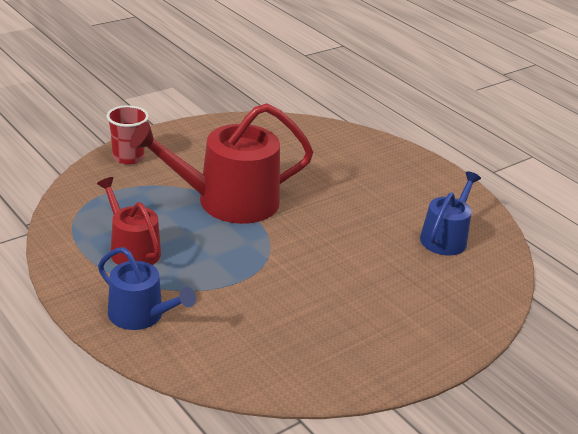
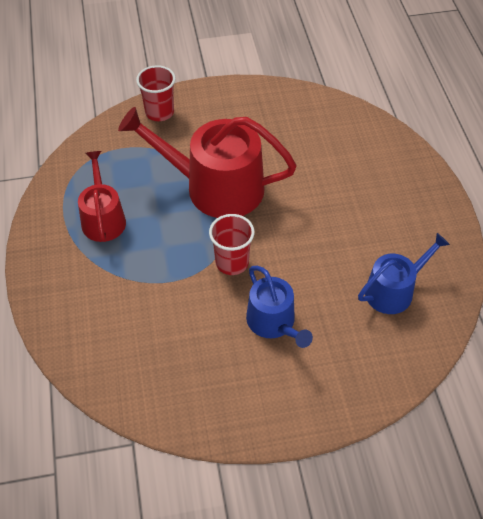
camera: 30 degrees right, 20 degrees up
blue watering can [98,247,196,330] -> blue watering can moved to [246,266,313,348]
none -> red cup [209,214,255,275]

